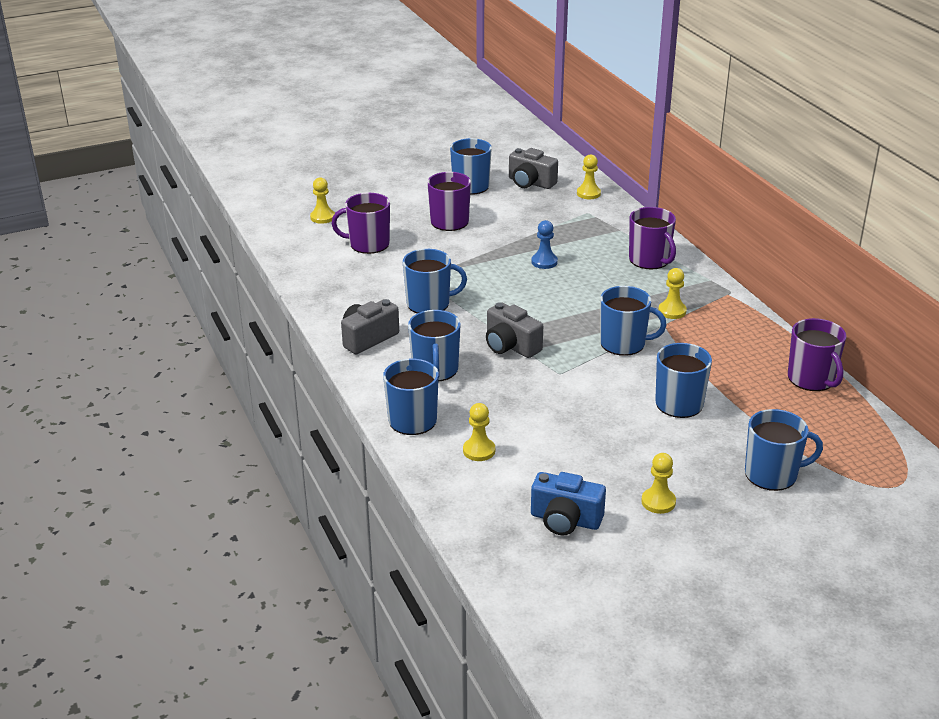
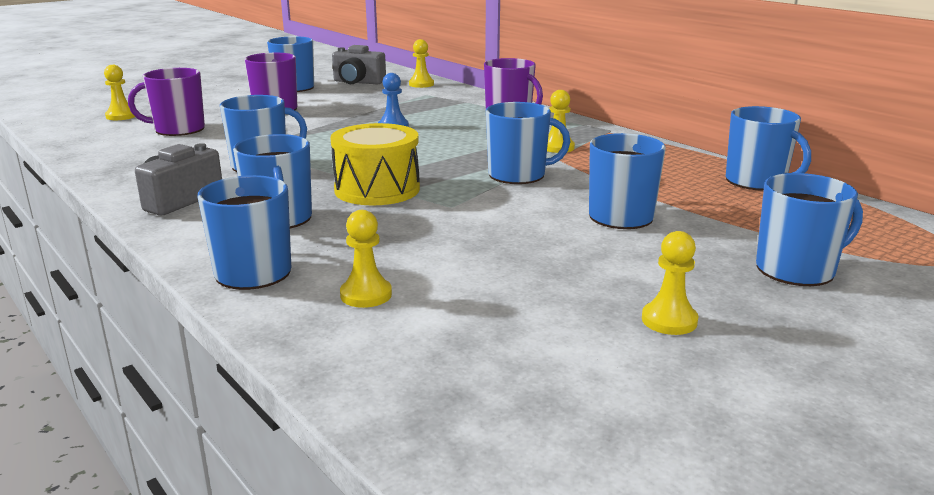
camera: 15 degrees left, 10 degrees down
grey camera [486,302,543,358] -> yellow drum [331,123,420,206]
blue camera [531,472,606,536] -> none
purple mug [788,318,846,391] -> blue mug [726,106,811,191]

